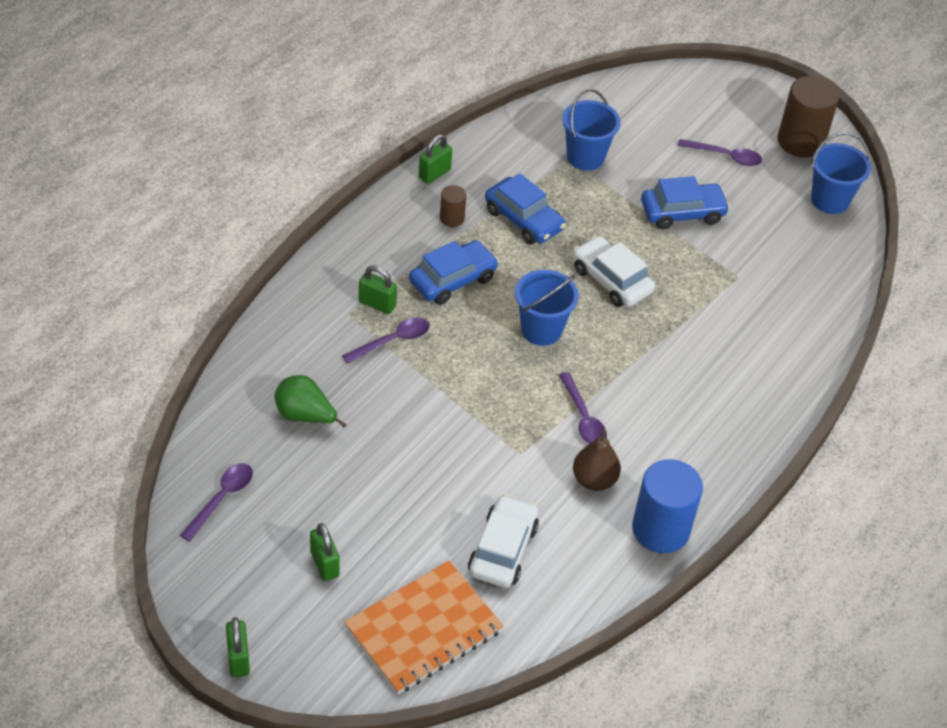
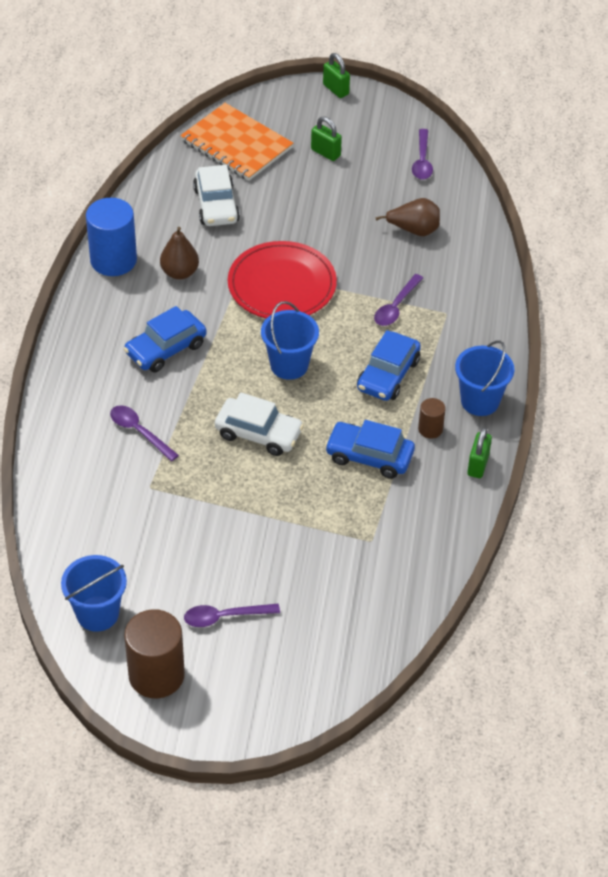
camera: 155 degrees right, 0 degrees up
green pear [274,375,347,428] -> brown pear [376,198,440,236]
orange notebook [344,561,504,694] -> orange notebook turned 75 degrees counterclockwise [180,103,293,181]
green padlock [359,265,397,314] -> none
purple spoon [559,372,607,444] -> purple spoon moved to [110,405,179,461]
blue bucket [562,89,621,170] -> blue bucket moved to [455,340,514,416]
blue car [641,176,730,230] -> blue car moved to [124,306,207,372]
none -> red plate [228,241,337,319]

